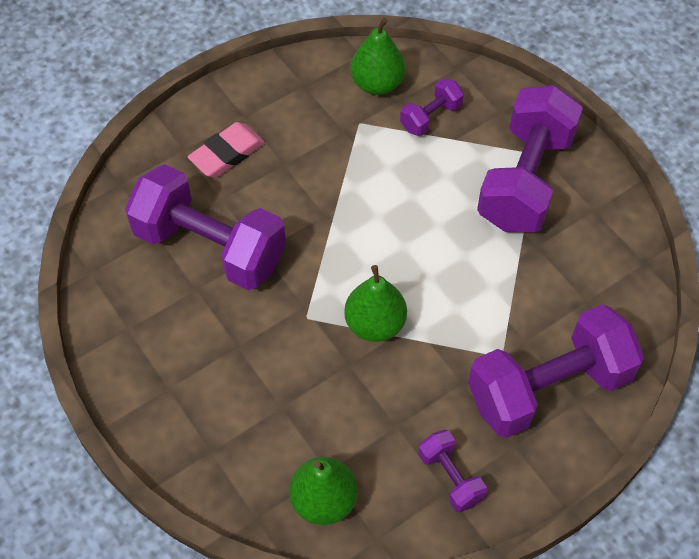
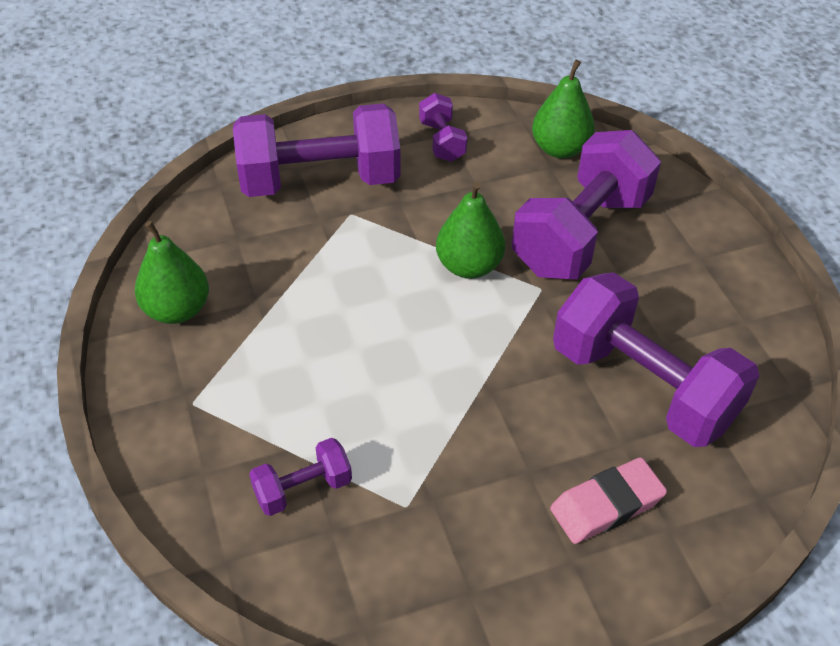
camera: 165 degrees left, 10 degrees down
green pear [350,18,405,95] -> green pear moved to [135,221,209,324]
purple dumbbell [477,85,583,232] -> purple dumbbell moved to [512,130,661,279]

